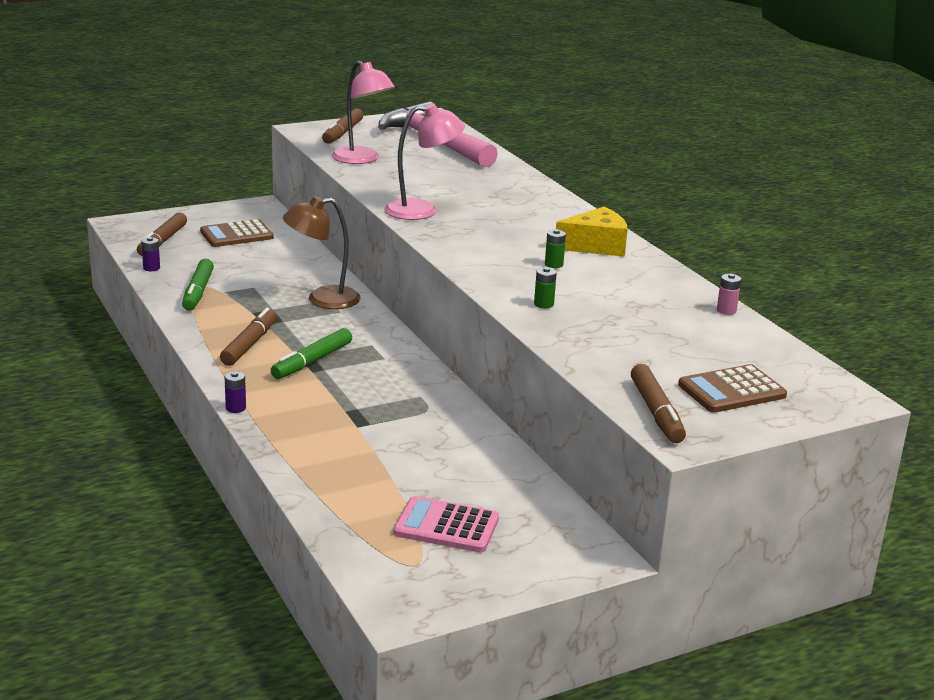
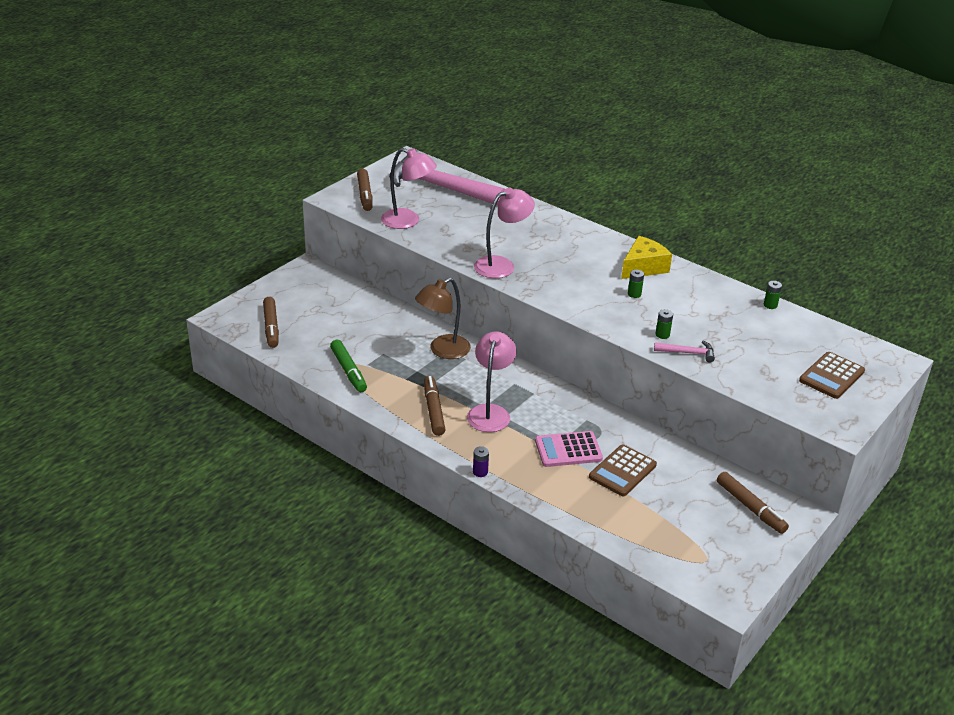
camera: 25 degrees left, 10 degrees up
purple battery [141,237,160,271] -> none
brown calculator [200,219,274,247] -> brown calculator moved to [589,444,657,497]
green marker [271,328,352,379] -> pink lamp [467,331,517,432]
pink calculator [393,496,499,553] -> pink calculator moved to [535,431,603,467]
brown marker [631,364,686,443] -> brown marker moved to [717,472,789,534]
pink battery [717,274,741,315] -> green battery [764,281,782,309]
none -> pink hammer [654,341,715,362]

